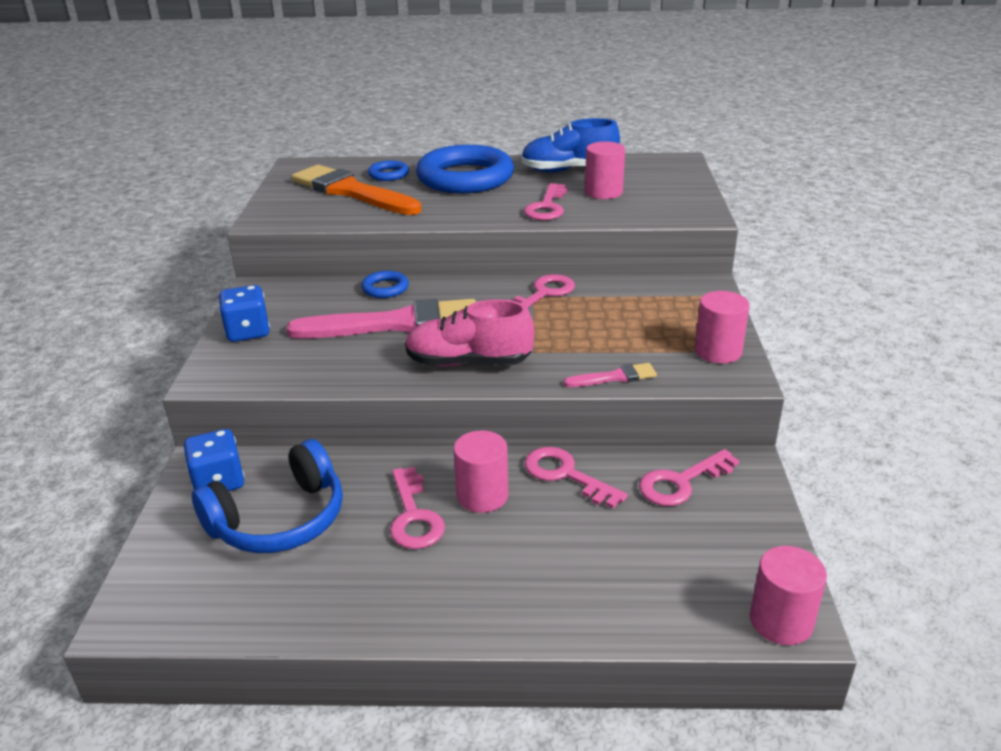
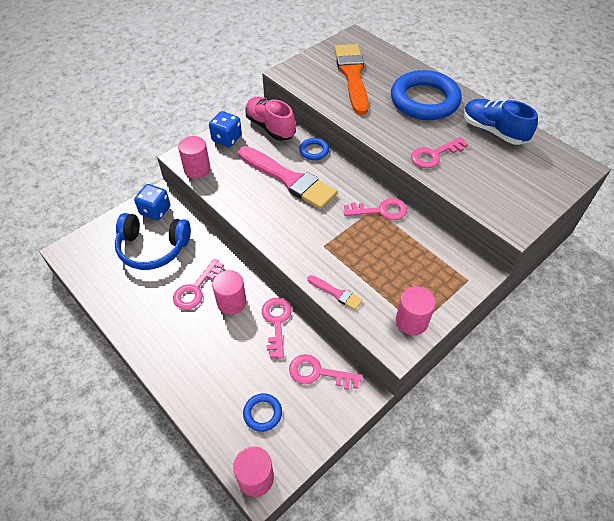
camera: 45 degrees right, 20 degrees up
blue ring [368,160,409,181] -> blue ring moved to [243,393,282,432]
pink shoe [405,299,535,366] -> pink shoe moved to [245,97,296,141]
pink cylinder [585,141,625,199] -> pink cylinder moved to [178,136,211,178]

